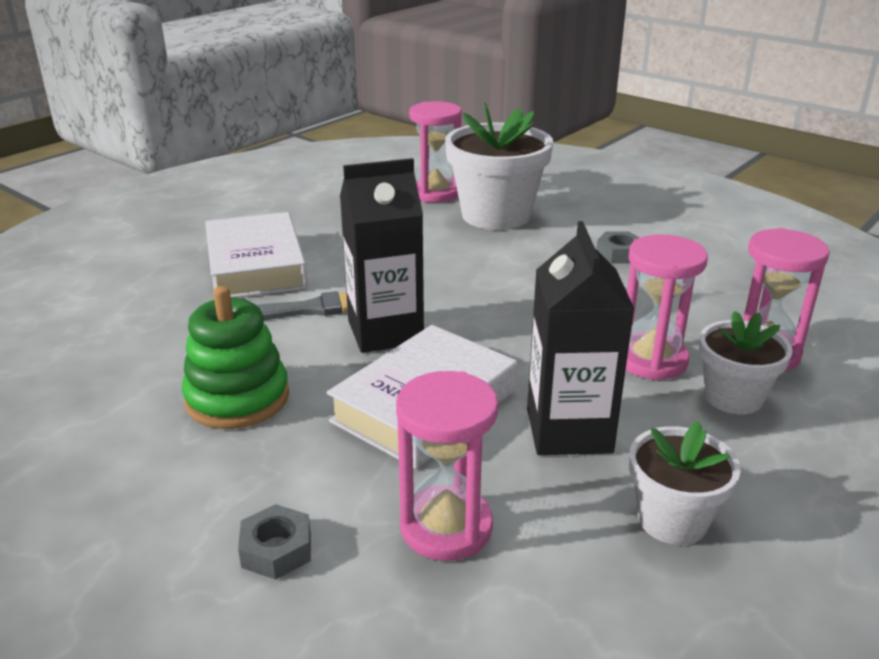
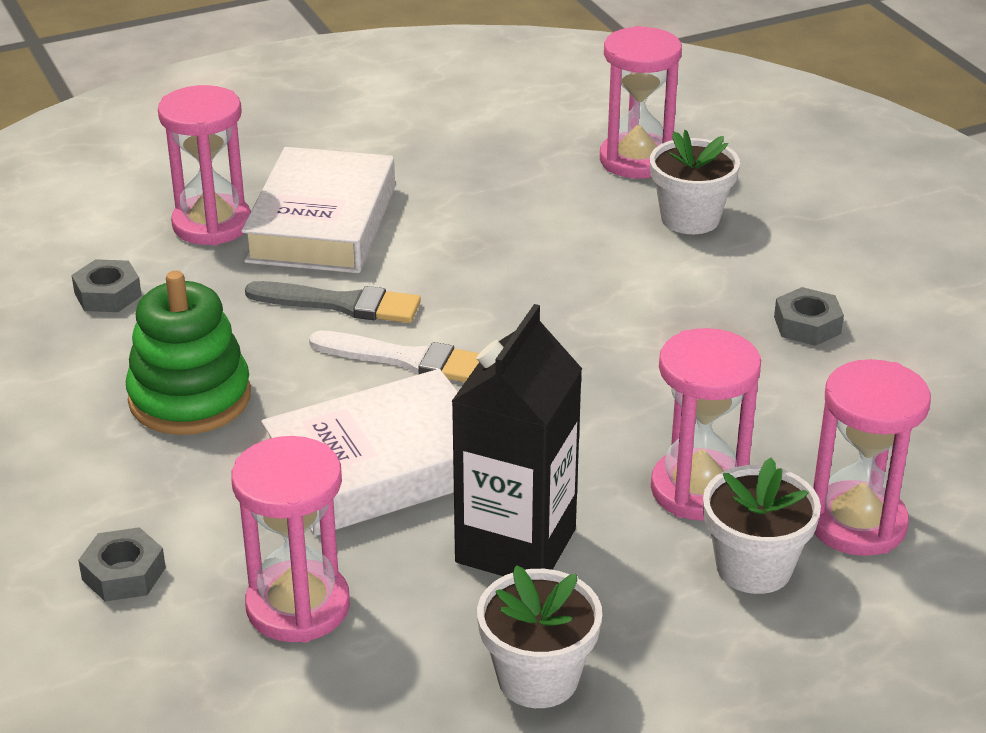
camera: 25 degrees right, 5 degrees up
black carton [340,158,424,353] -> white brush [309,331,479,382]
white flower pot [445,102,553,230] -> white flower pot [650,130,740,234], size x0.57
none -> grey nut [72,259,142,312]
none -> pink hourglass [158,85,251,246]

